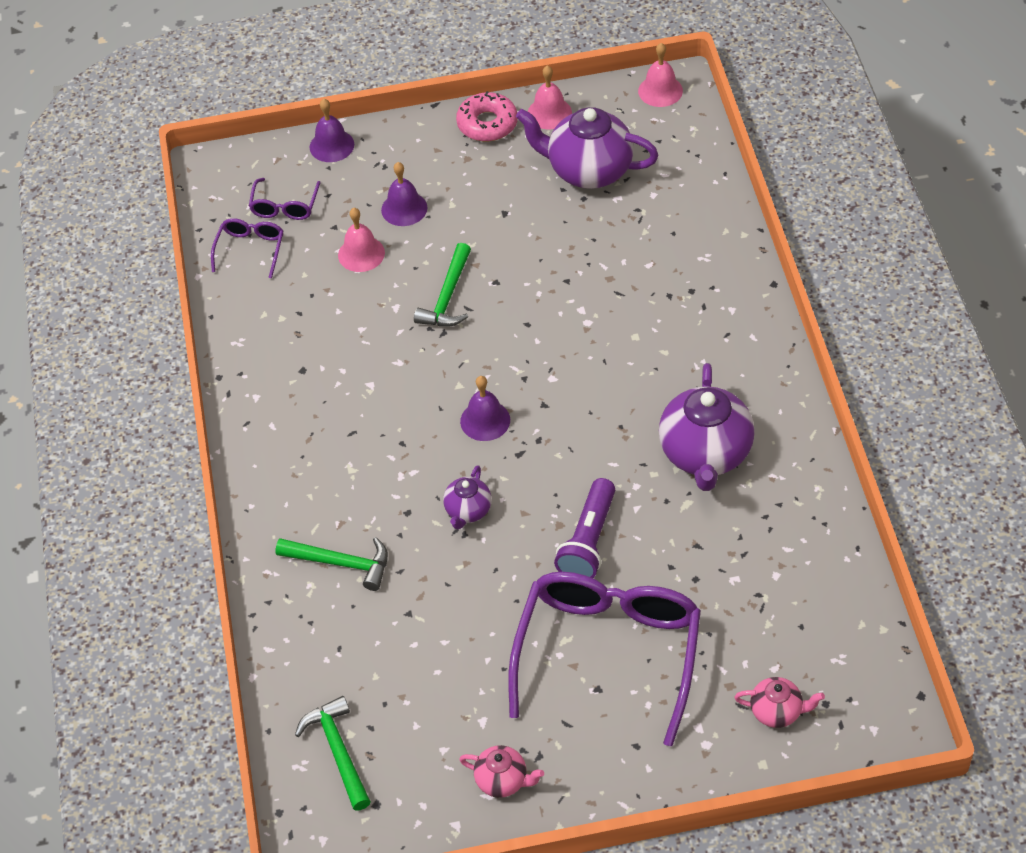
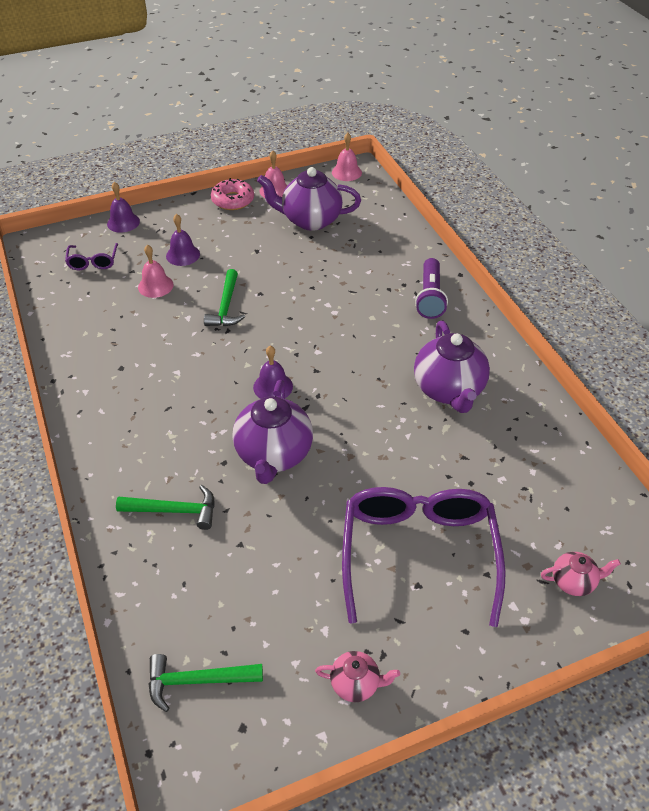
camera: 15 degrees left, 5 degrees down
purple glasses [211,218,283,278] -> none
green hammer [295,696,371,811] -> green hammer turned 60 degrees counterclockwise [149,654,263,712]
purple teapot [443,465,492,530] -> purple teapot [232,380,313,484], size x1.98
purple flashlight [554,478,615,578] -> purple flashlight moved to [415,258,448,319]

